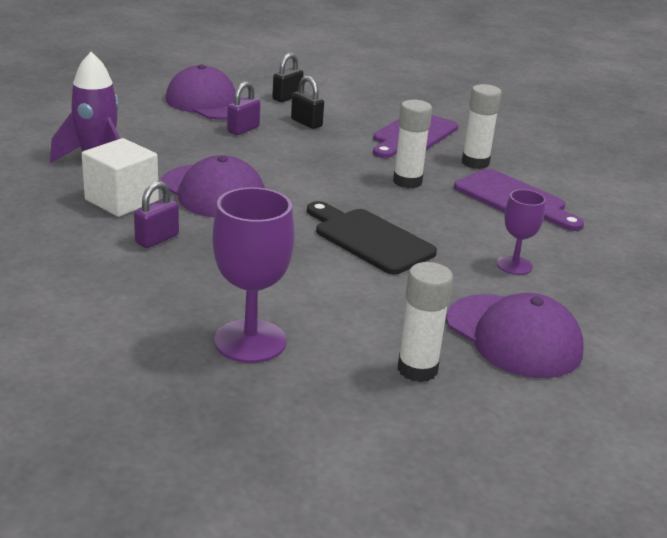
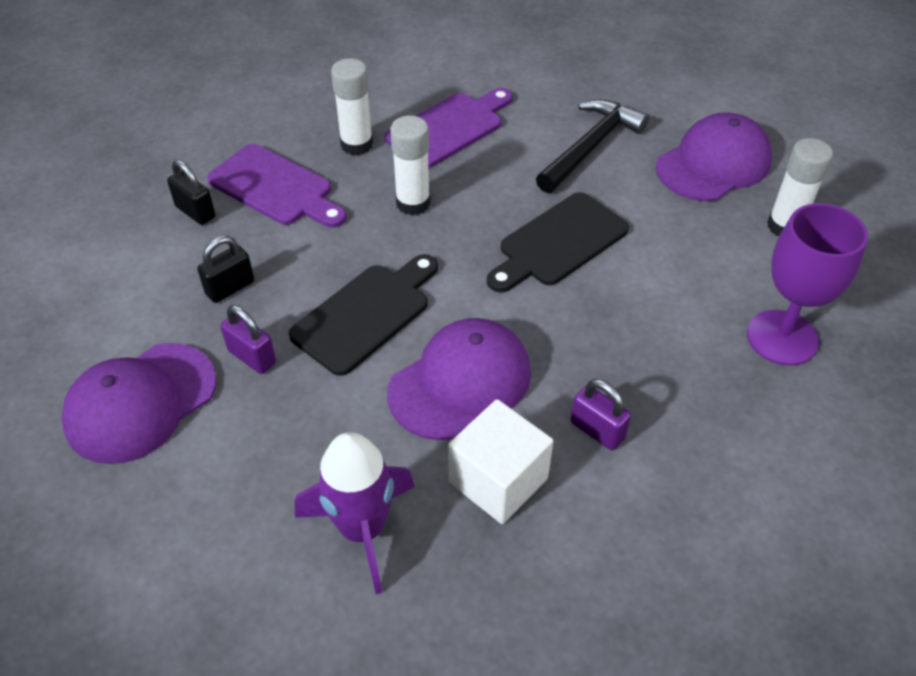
camera: 85 degrees left, 20 degrees up
black padlock [272,53,303,102] -> black padlock moved to [167,160,215,225]
purple goblet [497,189,546,275] -> black hammer [536,99,649,193]
none -> black cutting board [289,254,438,376]

